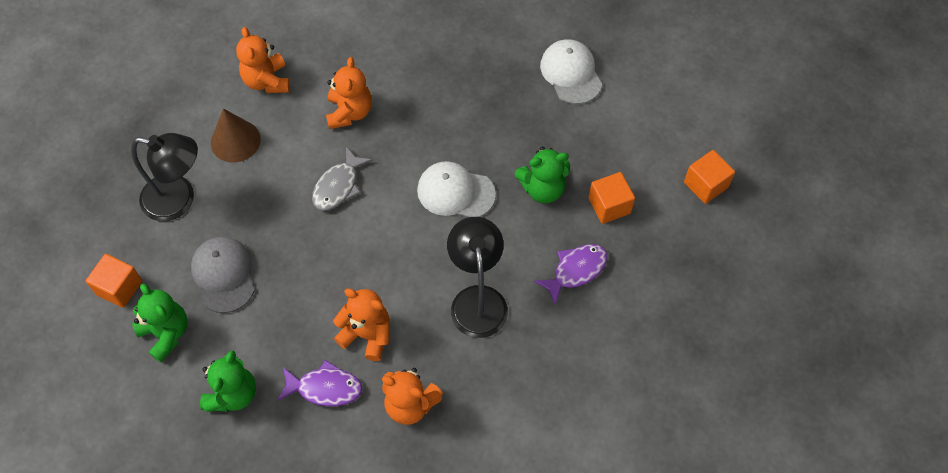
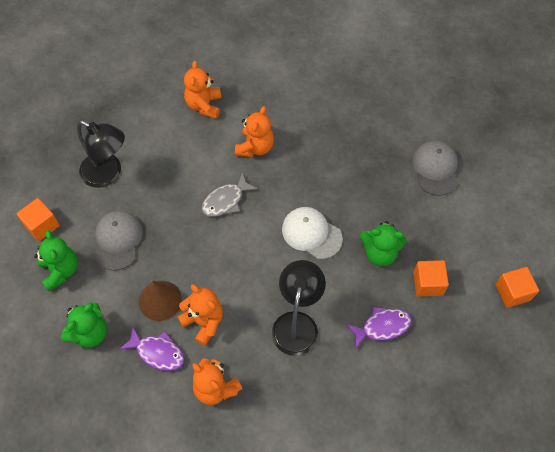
camera: 20 degrees right, 0 degrees up
brown cone [211,108,261,162] -> brown cone moved to [139,281,182,321]
white cap [540,39,602,104] -> grey cap [413,141,458,196]

